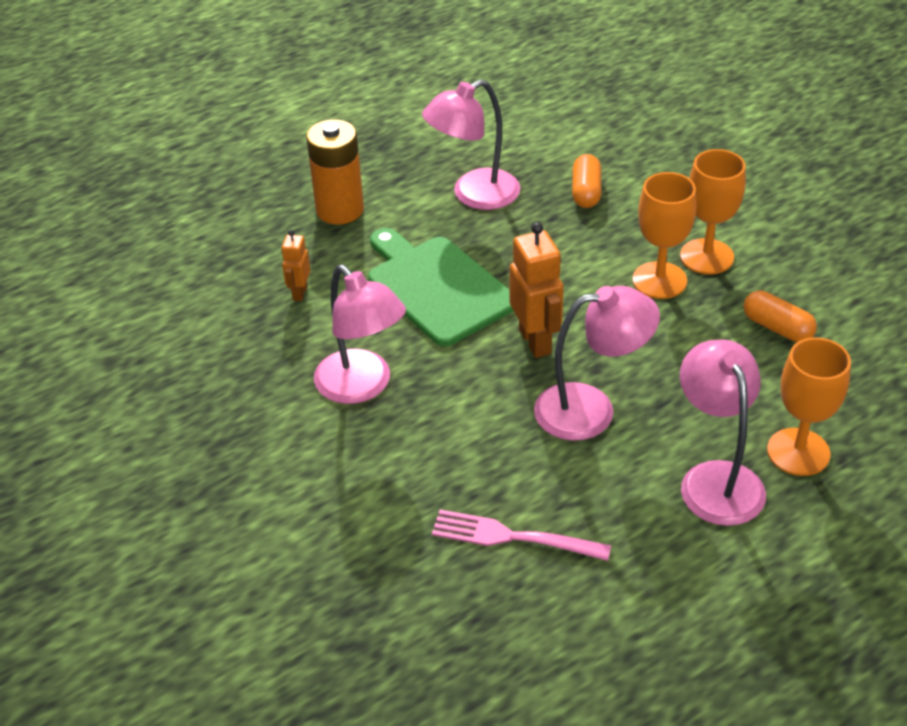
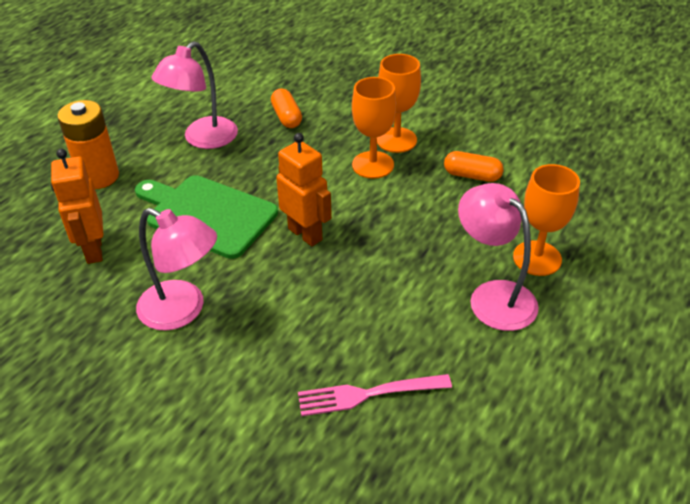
camera: 25 degrees left, 0 degrees up
orange robot [281,230,310,301] -> orange robot [51,149,103,264], size x1.79
pink lamp [534,286,660,441] -> none

